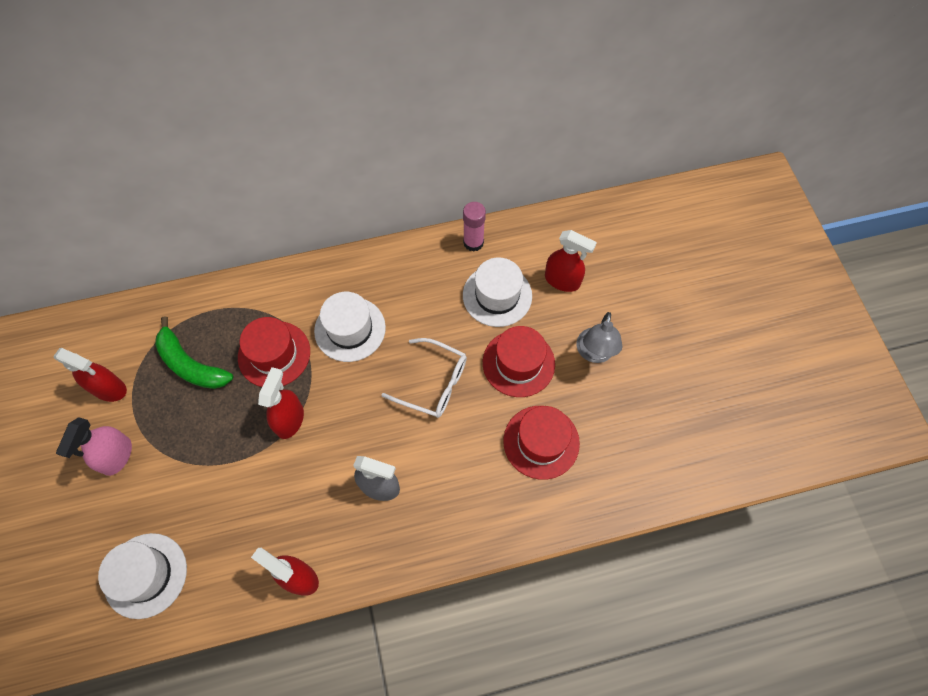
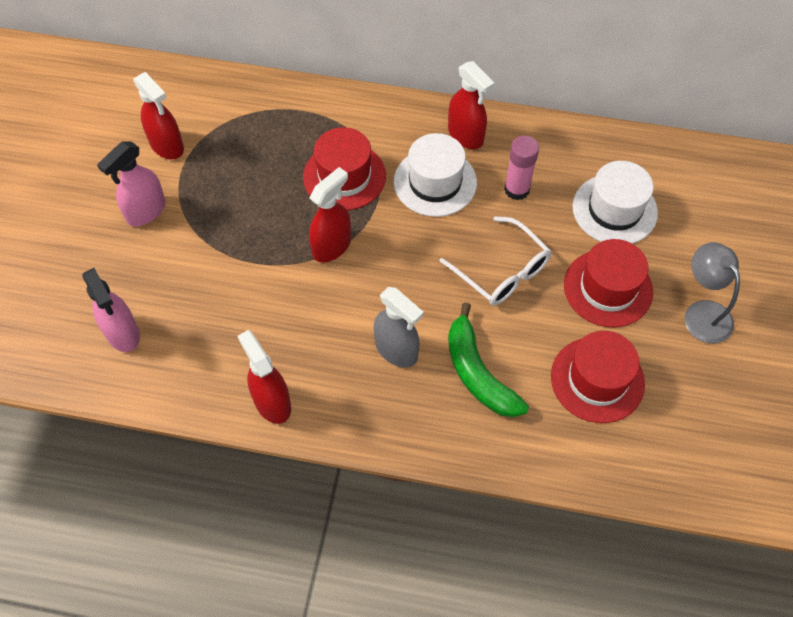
camera: 25 degrees right, 5 degrees down
white hat [98,533,187,619] -> pink spray bottle [82,268,140,352]
green banana [155,316,233,389] -> green banana moved to [448,302,529,417]
pink glue stick [463,202,486,252] -> pink glue stick moved to [504,136,539,200]
red spray bottle [545,230,597,292] -> red spray bottle moved to [448,61,494,149]
grey lamp [577,312,623,363] -> grey lamp turned 120 degrees clockwise [684,242,740,343]

